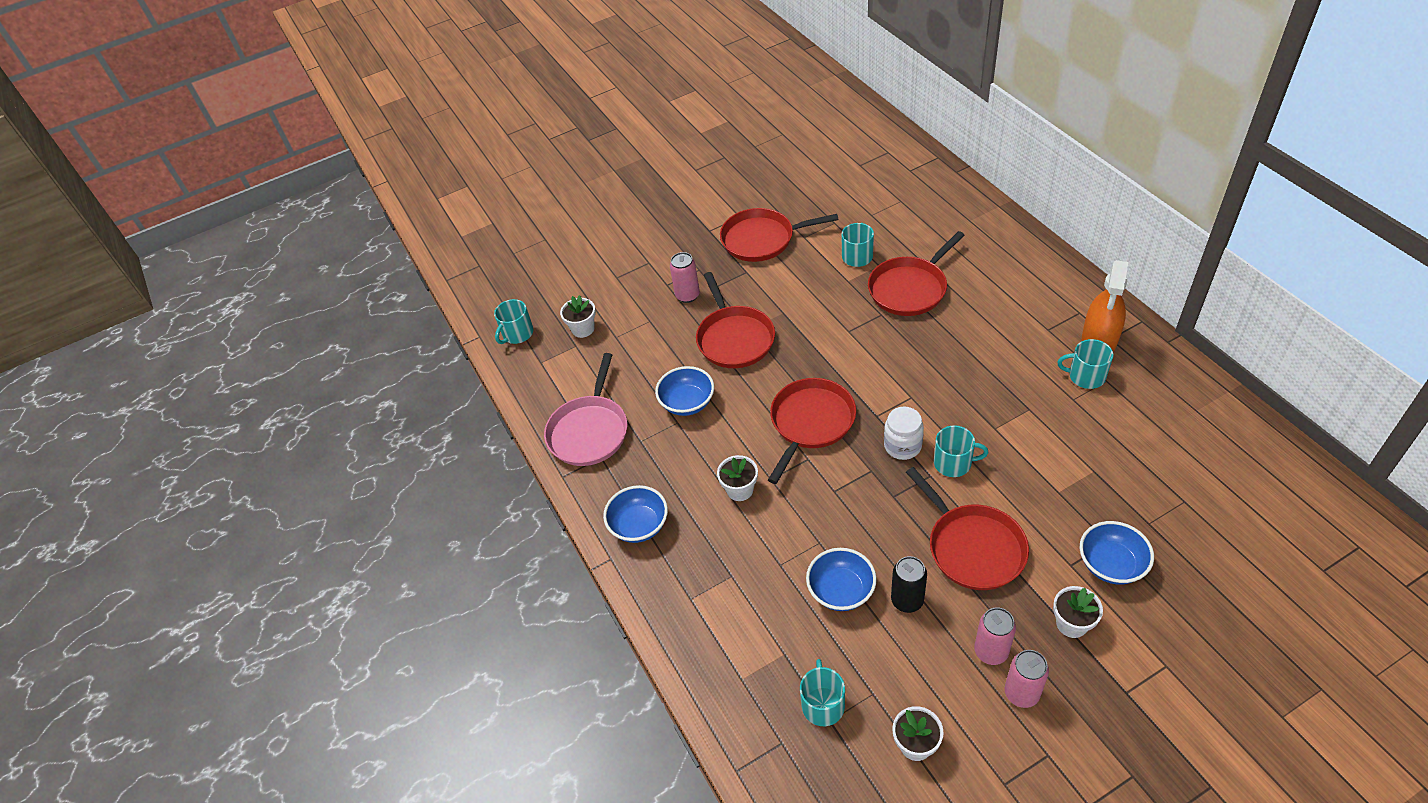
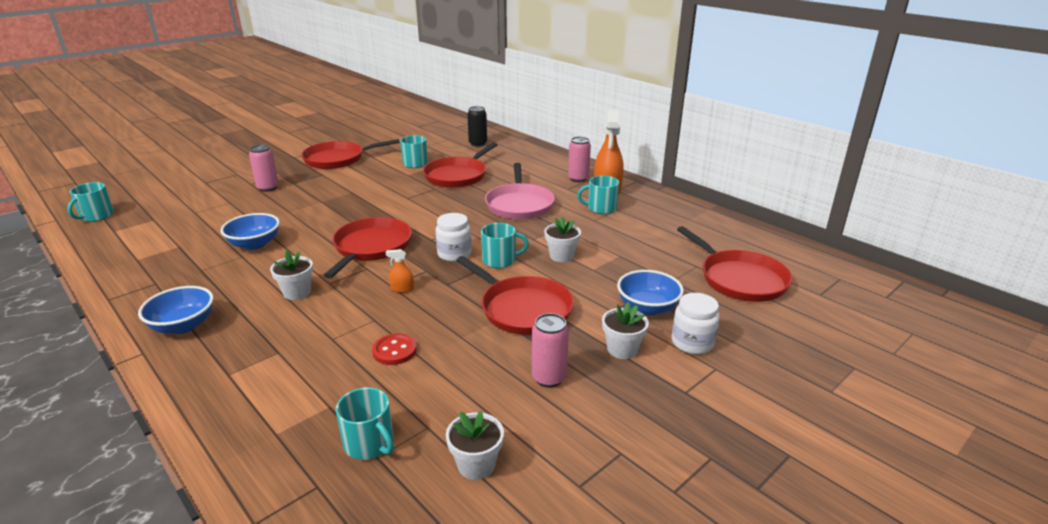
camera: 20 degrees left, 20 degrees down
pink pan [544,353,627,466] -> pink pan moved to [485,163,555,220]
white flower pot [560,295,596,338] -> white flower pot moved to [544,217,581,262]
red pan [696,272,775,368] -> red pan moved to [677,226,792,302]
turquoise mug [800,659,845,726] -> turquoise mug turned 150 degrees clockwise [336,387,394,460]
blue bowl [806,548,877,611] -> red button [372,333,417,365]
black can [891,556,927,613] -> black can moved to [467,106,487,147]
pink can [1005,650,1049,708] -> pink can moved to [568,137,591,182]
none -> orange spray bottle [386,249,414,293]
none -> white jar [672,293,720,355]

